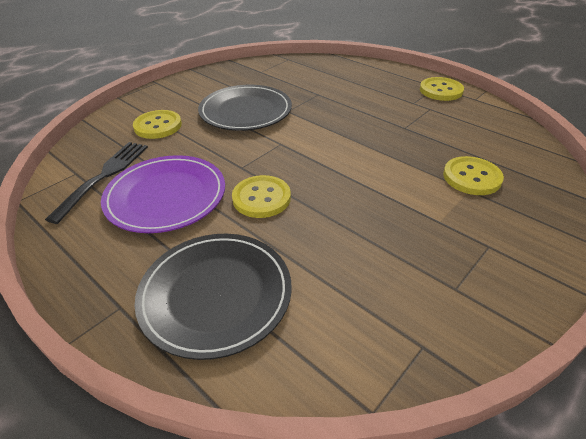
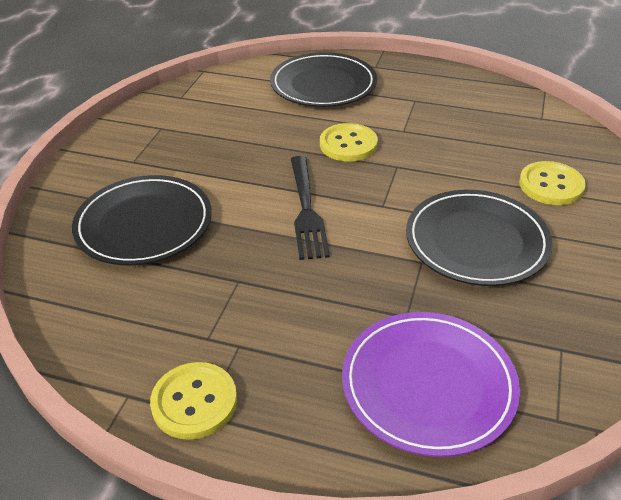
camera: 155 degrees right, 0 degrees up
black fork [45,142,148,224] -> black fork moved to [291,156,330,260]
purple plate [101,155,225,233] -> purple plate moved to [342,312,520,457]
yellow button [443,156,504,195] -> black plate [72,175,212,265]

